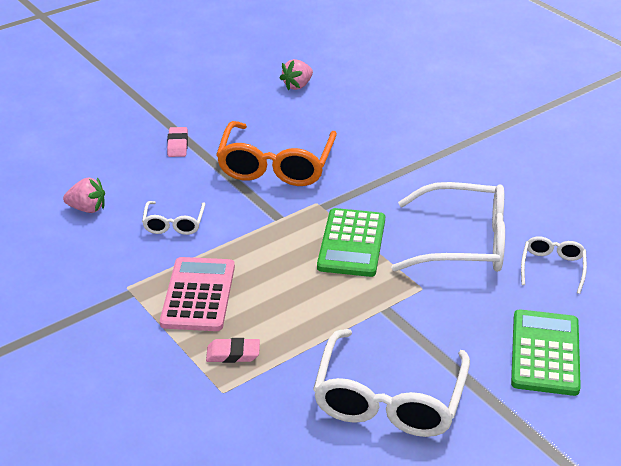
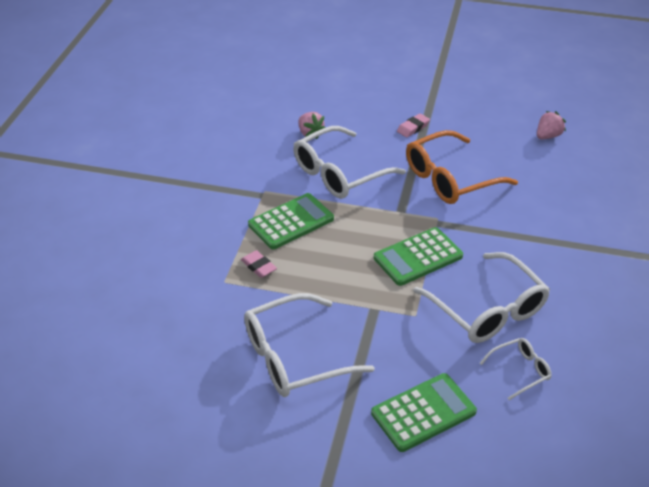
camera: 50 degrees right, 5 degrees up
white glasses [142,201,205,235] -> white glasses [293,126,406,199], size x2.00
pink calculator [160,257,235,331] -> green calculator [248,193,334,249]
pink strawberry [280,59,313,91] -> pink strawberry turned 135 degrees clockwise [537,111,566,139]

